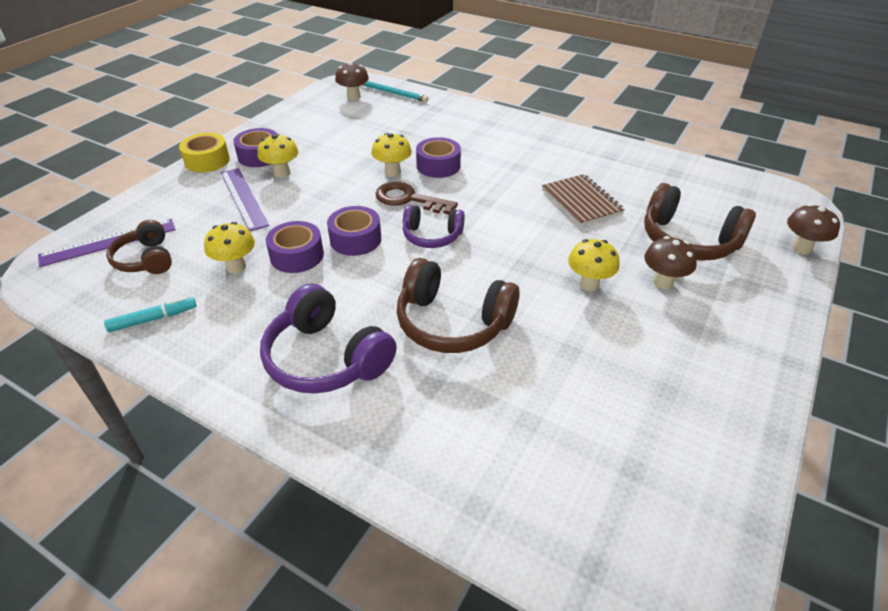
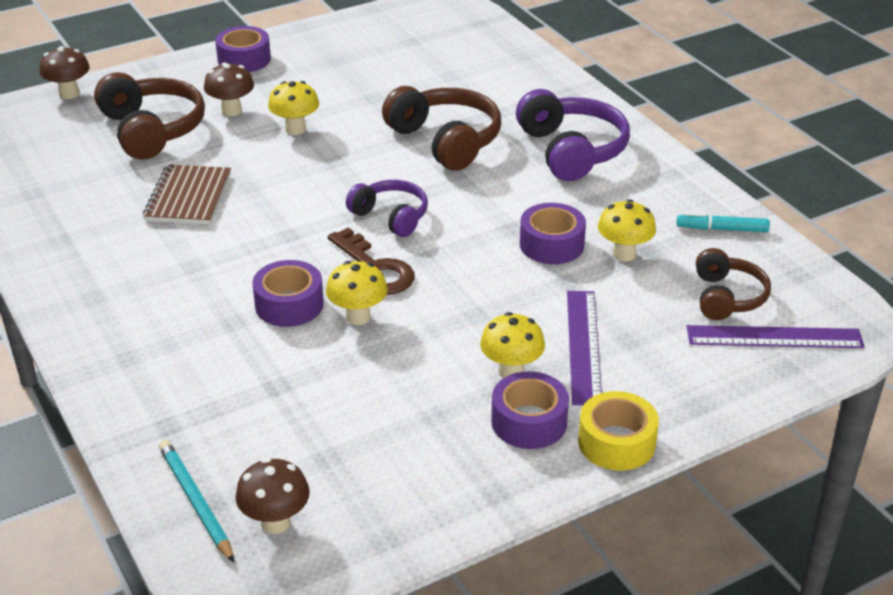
camera: 150 degrees left, 5 degrees down
purple tape [327,206,381,256] -> purple tape moved to [215,26,271,72]

